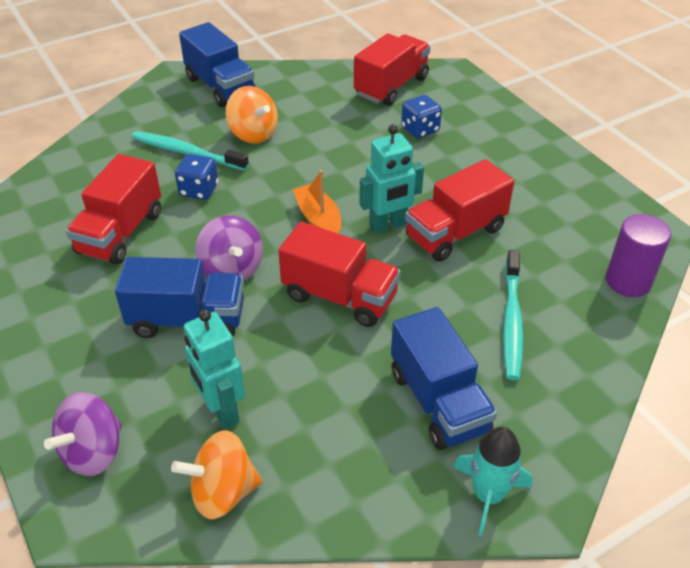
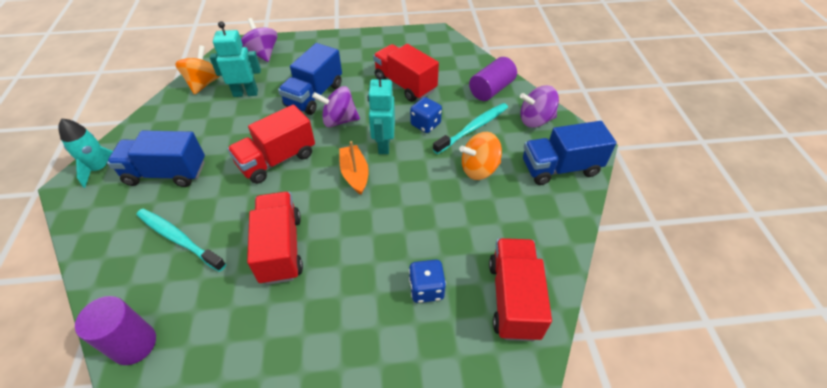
camera: 115 degrees right, 5 degrees up
orange boat [293,170,341,233] -> orange boat turned 105 degrees counterclockwise [339,141,369,195]
red truck [354,33,430,106] -> red truck turned 150 degrees counterclockwise [489,238,552,341]
turquoise robot [359,124,424,234] -> turquoise robot moved to [368,72,395,154]
none -> purple cylinder [469,57,517,101]
none -> purple spinning top [520,85,559,128]

